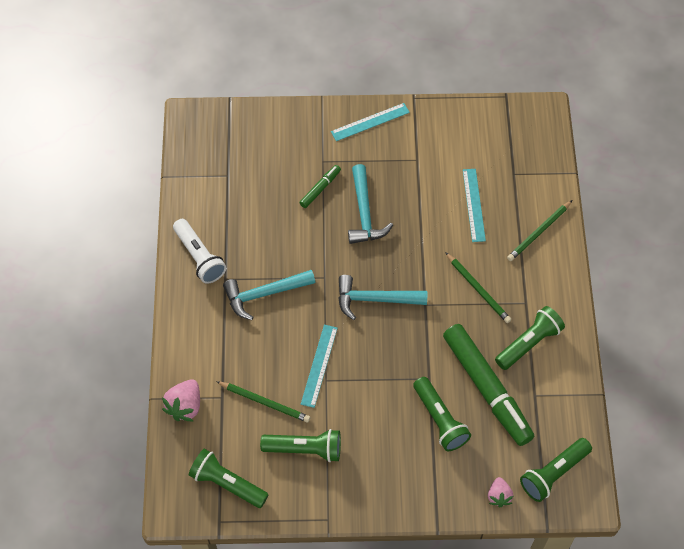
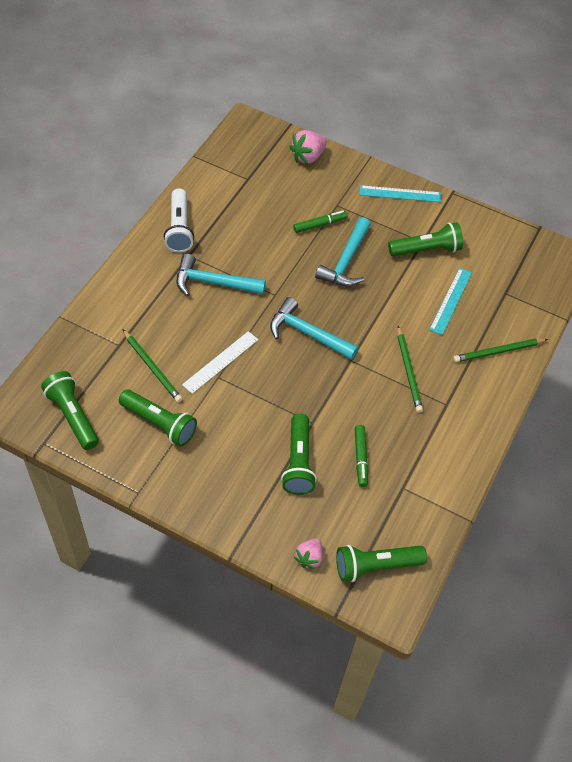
camera: 25 degrees right, 5 degrees down
pink strawberry [162,380,200,421] -> pink strawberry moved to [289,130,327,164]
turquoise ruler [301,325,338,408] -> white ruler [182,331,258,394]
green marker [443,324,534,446] -> green marker [355,425,368,487], size x0.44
green flashlight [495,306,565,370] -> green flashlight moved to [388,222,463,257]

